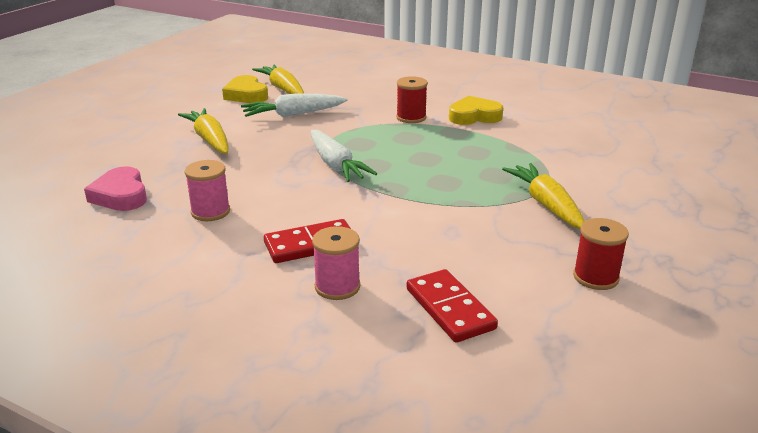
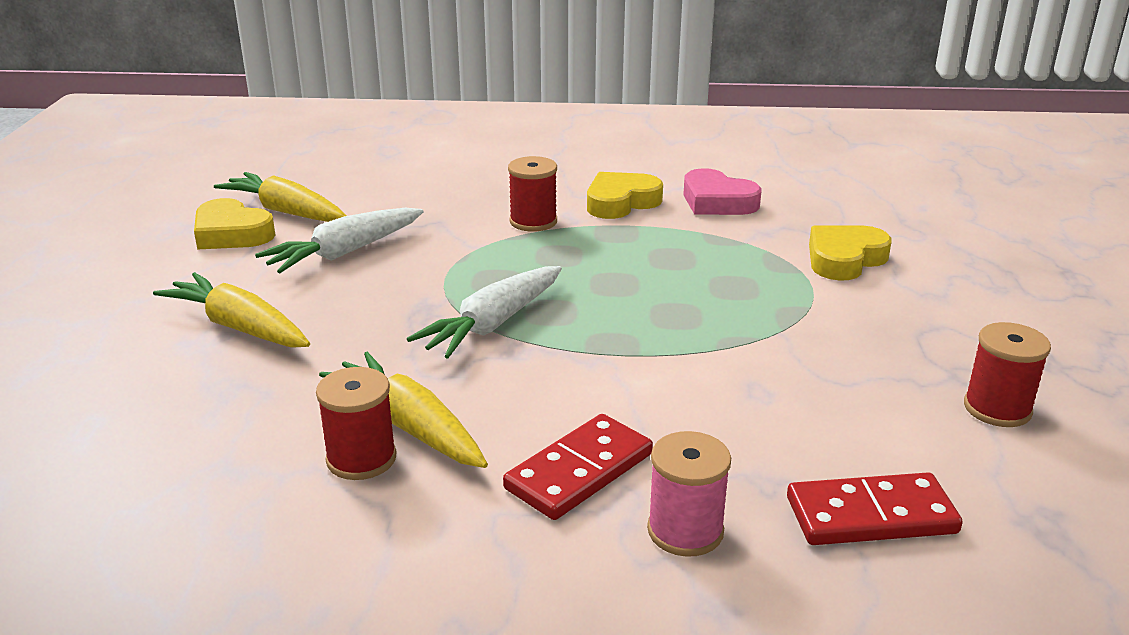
camera: 25 degrees left, 0 degrees up
pink heart [84,166,147,211] -> pink heart moved to [683,168,761,215]
pink spool [185,160,230,221] -> red spool [316,367,396,480]
white carrot [311,130,377,182] -> white carrot turned 90 degrees clockwise [407,266,562,359]
red domino [407,269,498,343] -> red domino turned 45 degrees counterclockwise [787,472,963,545]
yellow carrot [502,163,585,229] -> yellow carrot moved to [319,352,488,468]
none -> yellow heart [809,225,892,281]

